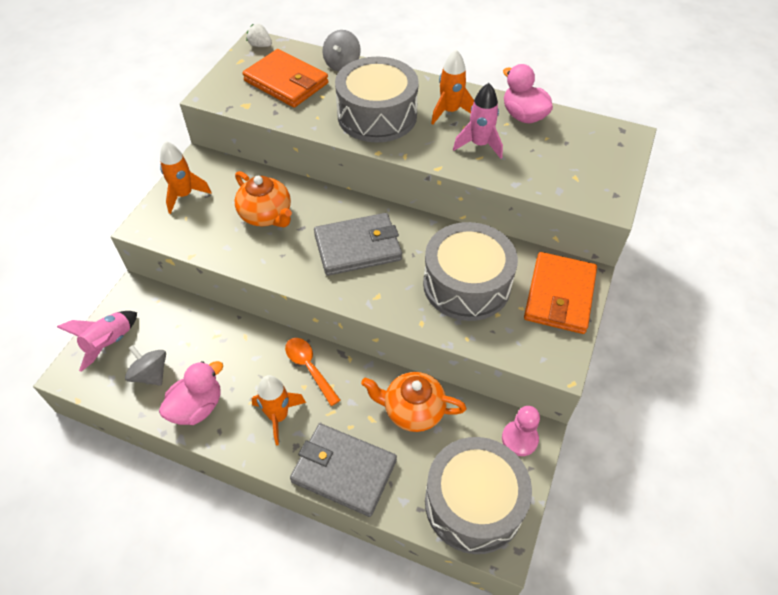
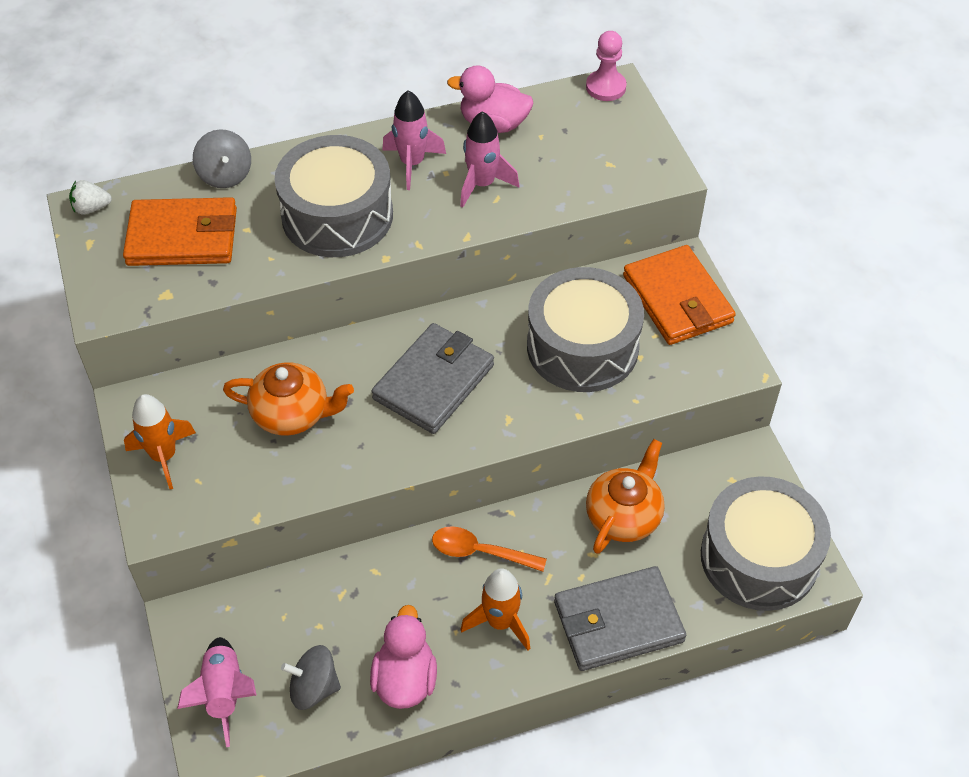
camera: 40 degrees left, 0 degrees up
orange teapot [361,372,466,432] -> orange teapot turned 150 degrees clockwise [586,439,665,554]
orange rocket [431,50,474,125] -> pink rocket [382,90,446,190]
pink pawn [502,406,540,456] -> pink pawn moved to [586,31,627,101]

